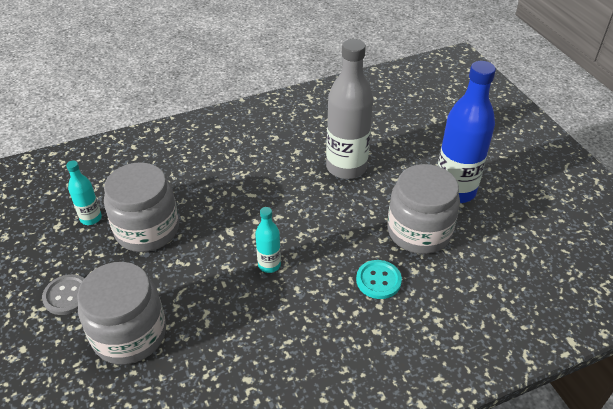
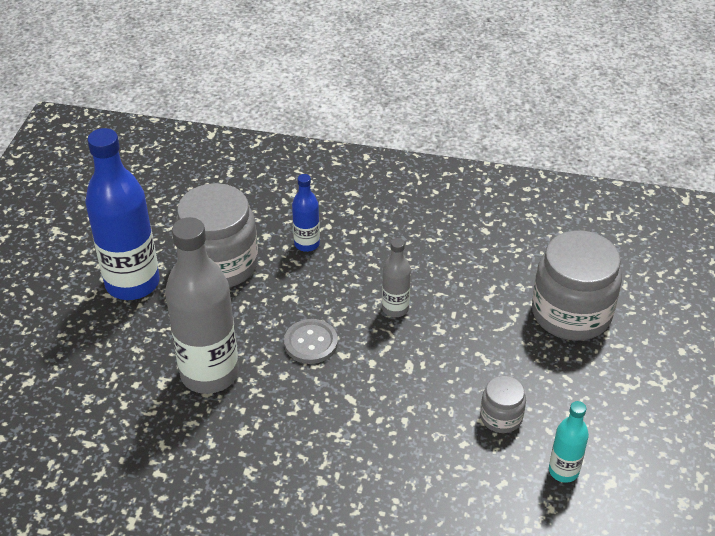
camera: 145 degrees left, 0 degrees up
grey button [42,274,84,315] -> grey button moved to [284,319,338,364]
grey jar [104,162,179,252] -> grey jar [480,376,526,433], size x0.49
turquoise bottle [255,207,281,273] -> grey bottle [382,238,411,317]
turquoise button [356,260,402,299] -> blue bottle [292,174,320,252]

